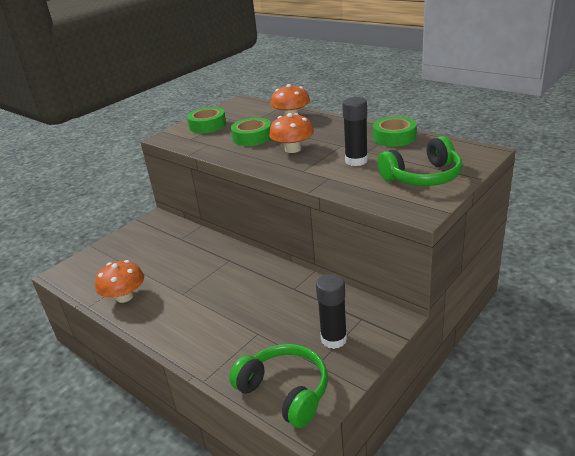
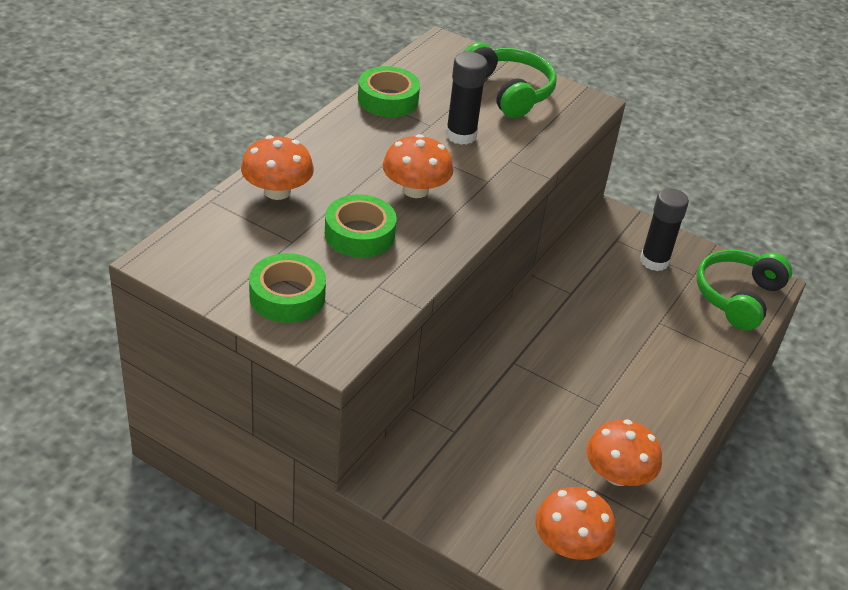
camera: 105 degrees left, 10 degrees up
none -> orange mushroom [535,487,615,560]

